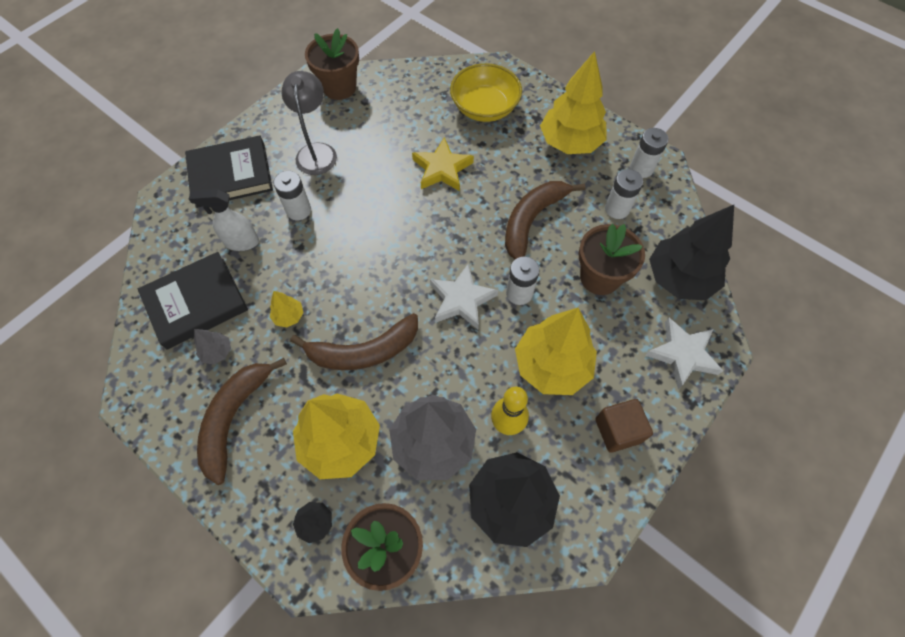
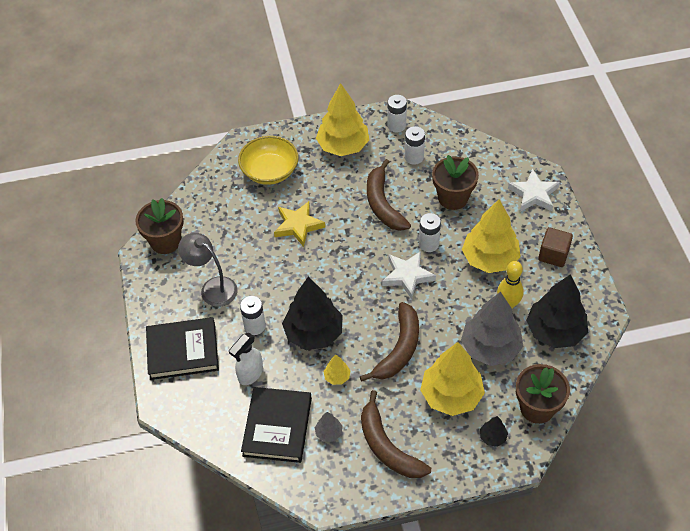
camera: 50 degrees left, 10 degrees down
black book [185,135,273,208] -> black book turned 60 degrees clockwise [146,317,219,380]
black tree [649,205,734,300] -> black tree moved to [282,277,343,350]

